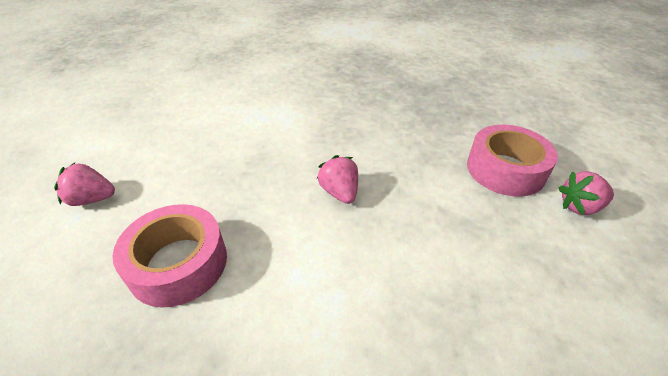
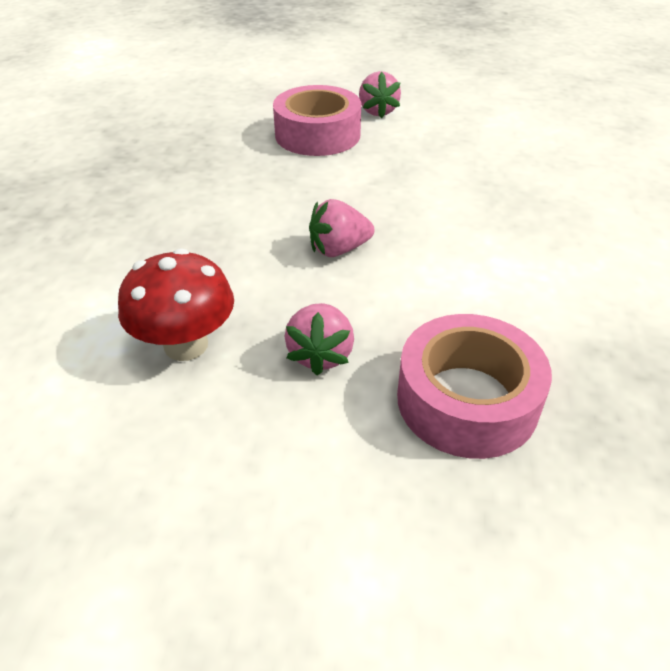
camera: 85 degrees left, 0 degrees up
pink strawberry [54,163,115,206] -> pink strawberry moved to [285,303,354,376]
none -> red mushroom [118,248,234,361]

